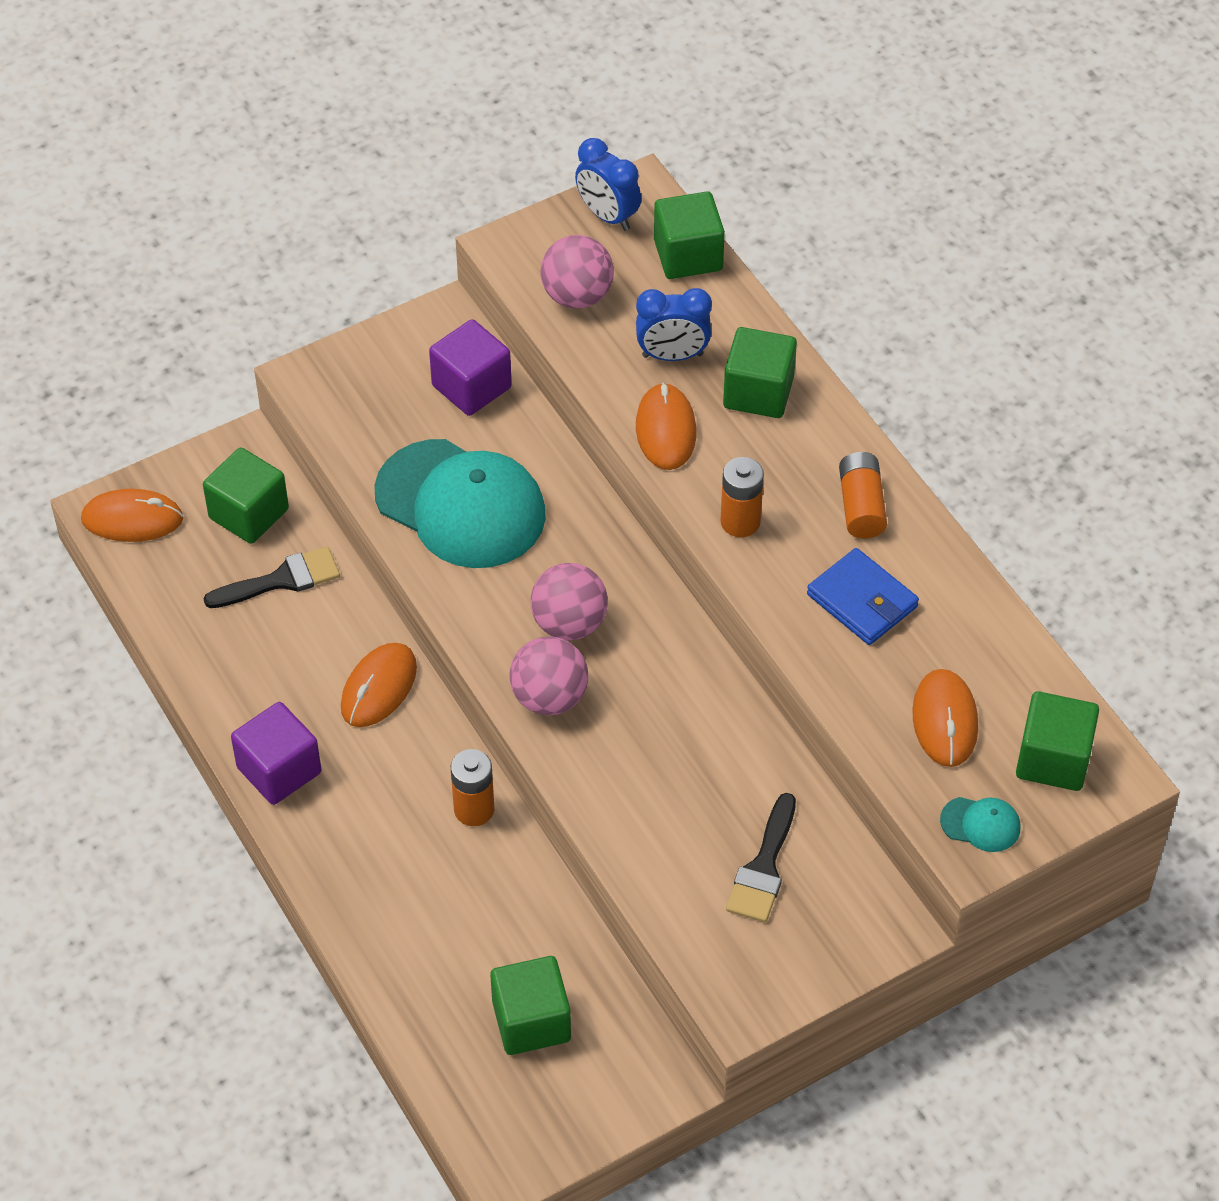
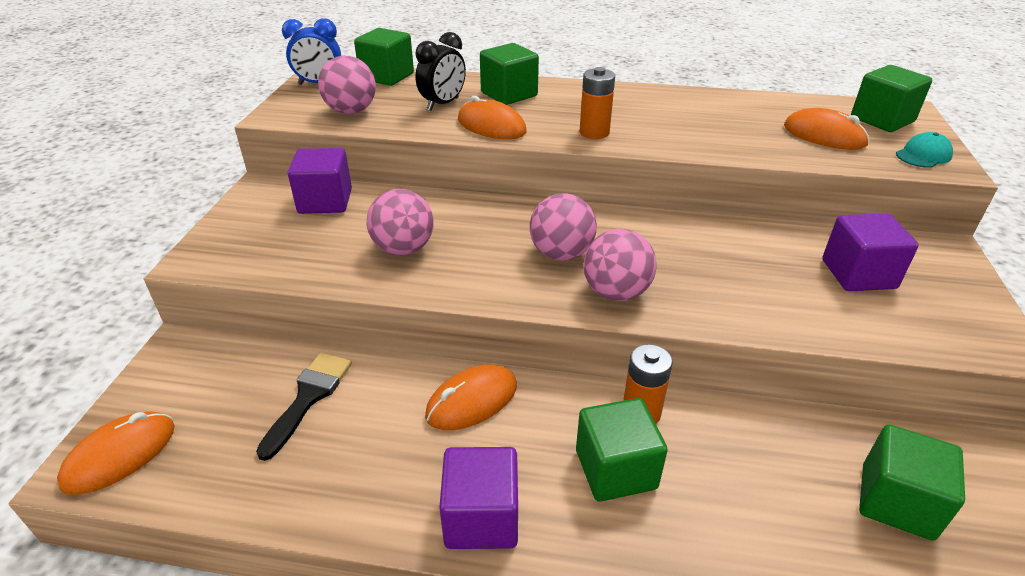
camera: 50 degrees left, 15 degrees down
green cube [203,448,289,544] -> green cube moved to [576,398,668,502]
orange mouse [341,643,417,727] -> orange mouse turned 75 degrees clockwise [425,365,517,430]
turquoise cap [374,439,546,568] -> pink ball [367,189,434,255]
blue clock [636,288,712,361] -> black clock [415,32,466,111]
black brush [726,793,796,922] -> purple cube [822,213,919,291]
blue wallet [807,548,919,645] -> none
orange battery [839,452,887,539] -> none

